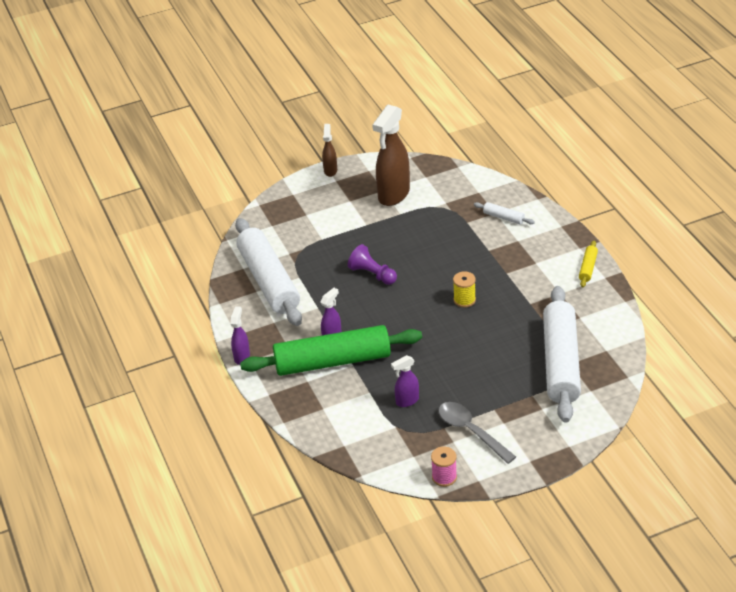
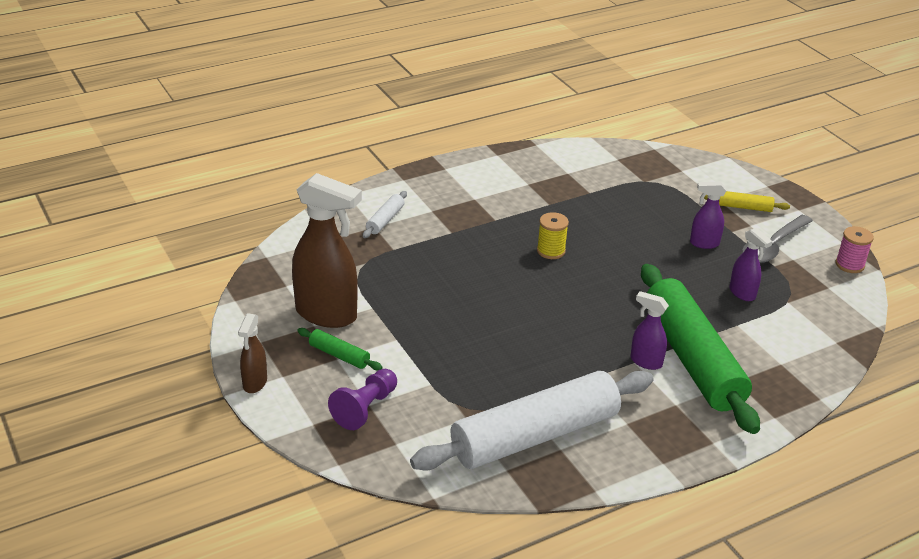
camera: 100 degrees left, 5 degrees down
purple spray bottle [231,306,250,365] -> purple spray bottle moved to [690,182,726,249]
brown spray bottle [322,124,337,177] -> brown spray bottle turned 75 degrees counterclockwise [238,313,267,393]
purple pawn [348,244,397,285] -> purple pawn moved to [328,369,397,430]
white rolling pin [543,286,581,423] -> none
yellow rolling pin [579,241,598,287] -> yellow rolling pin moved to [704,191,790,212]
none -> green rolling pin [297,328,383,370]

